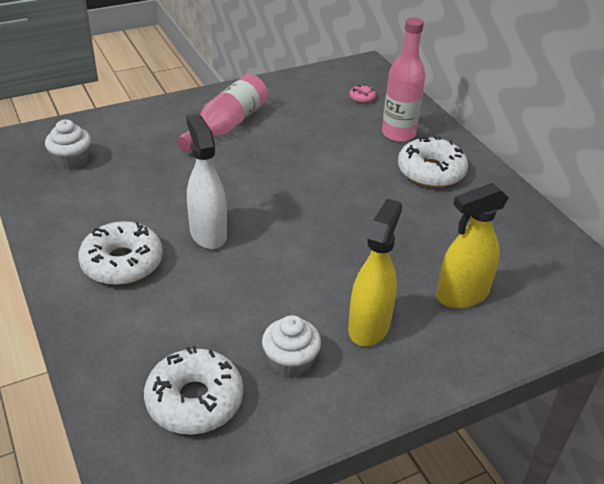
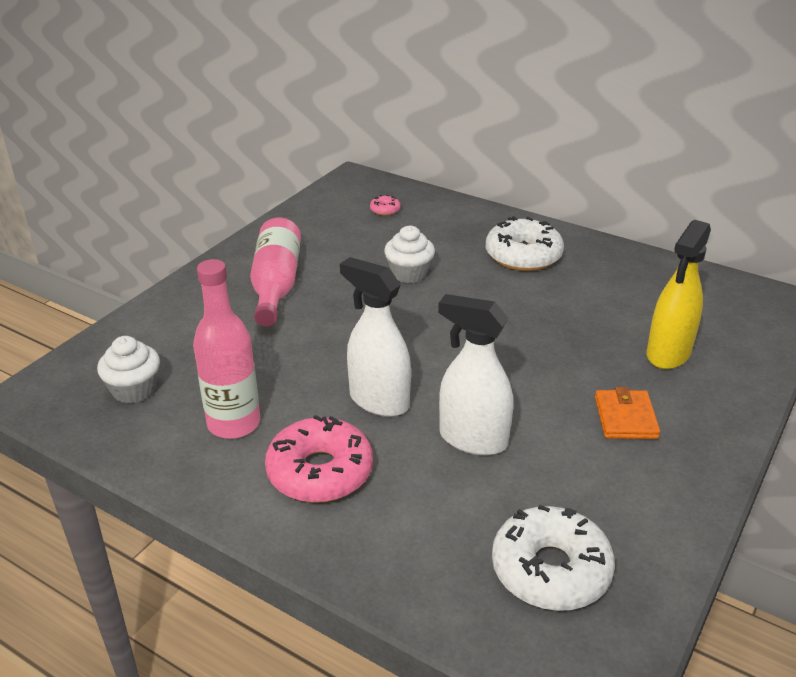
camera: 30 degrees left, 5 degrees down
white donut [78,221,163,285] -> pink donut [265,415,373,503]
white cupcake [262,315,321,378] -> white cupcake moved to [384,226,435,283]
yellow spray bottle [348,199,402,347] -> orange wallet [595,387,660,439]
pink bottle [382,17,426,142] -> pink bottle moved to [193,259,260,439]
none -> white spray bottle [438,294,513,456]

